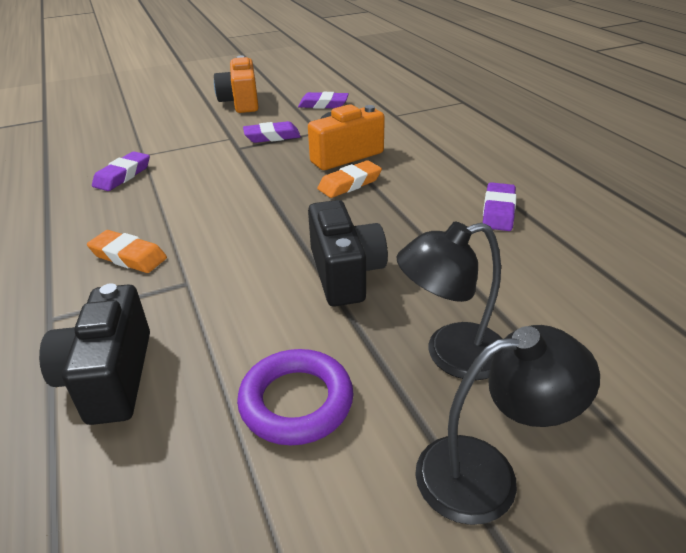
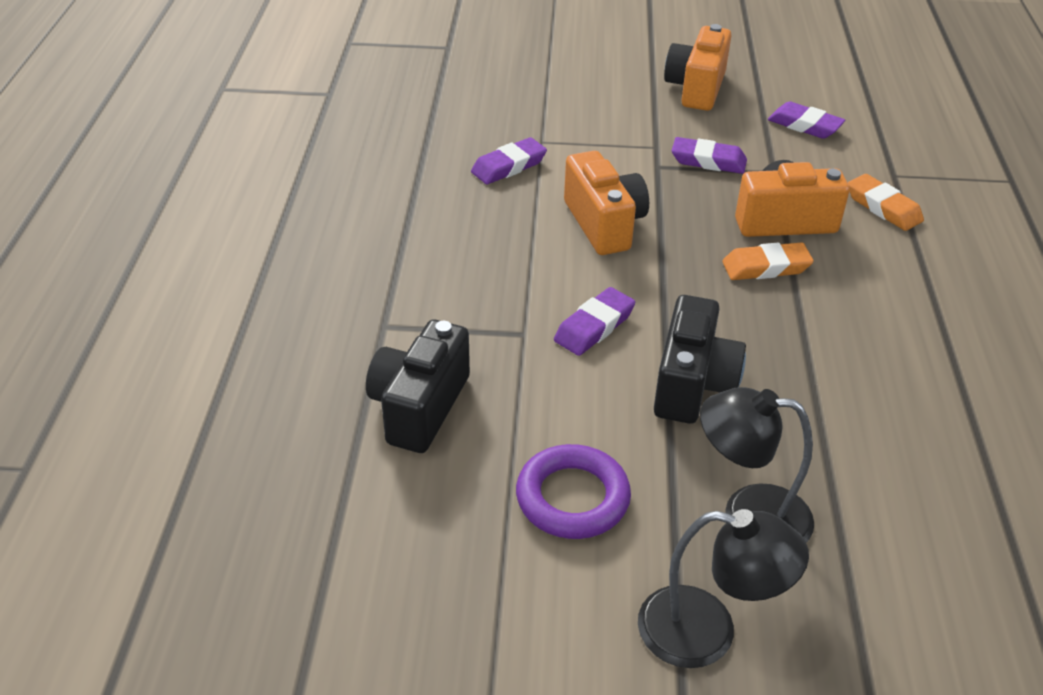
camera: 25 degrees right, 5 degrees up
orange eraser [87,230,167,273] -> orange eraser moved to [848,174,924,231]
purple eraser [483,182,516,231] -> purple eraser moved to [554,287,635,356]
none -> orange camera [564,151,649,255]

